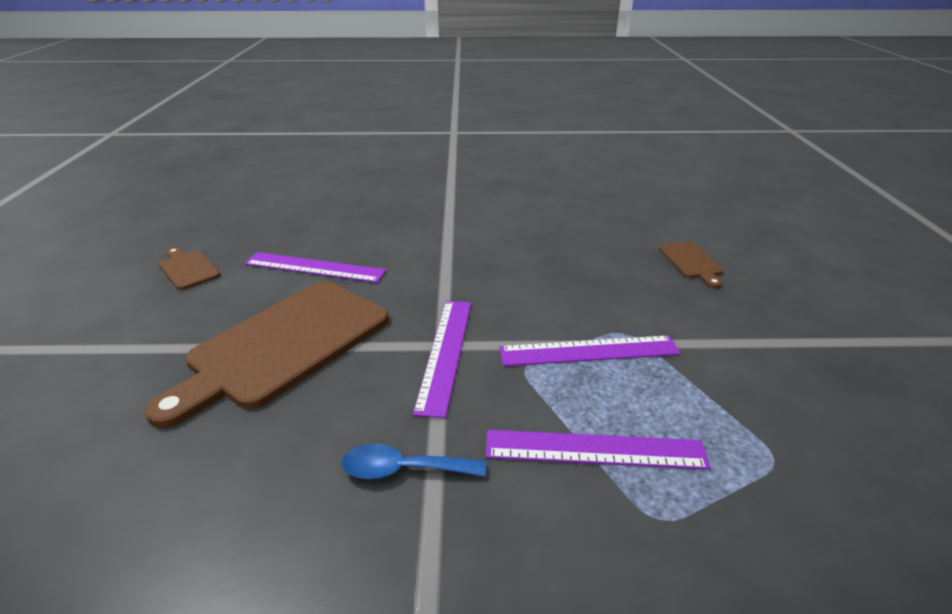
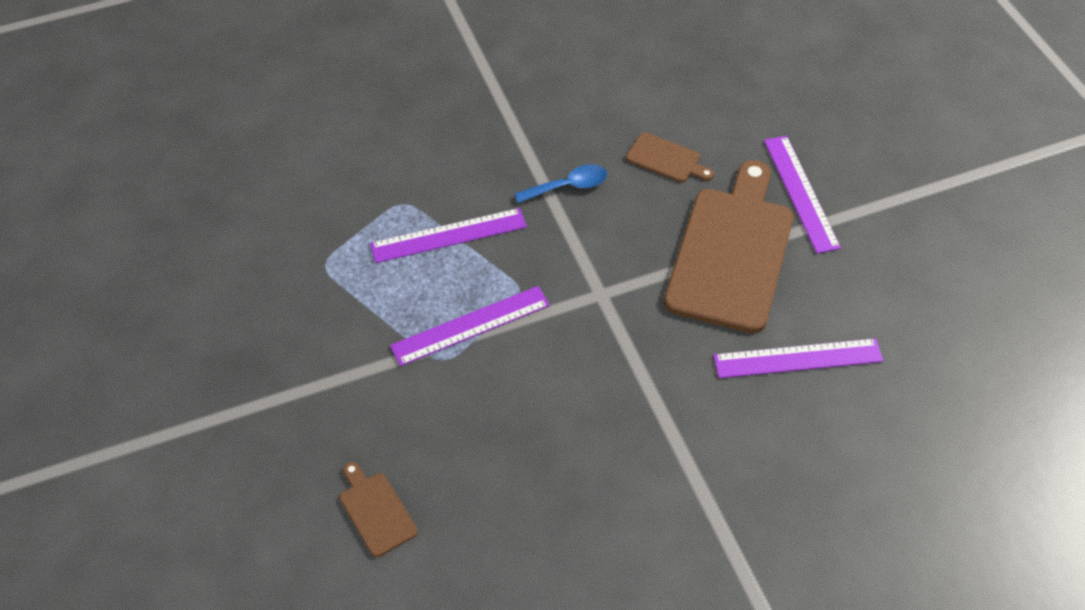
camera: 160 degrees right, 20 degrees up
brown cutting board [159,247,220,290] -> brown cutting board moved to [626,132,714,182]
purple ruler [413,301,471,418] -> purple ruler moved to [764,136,841,254]

